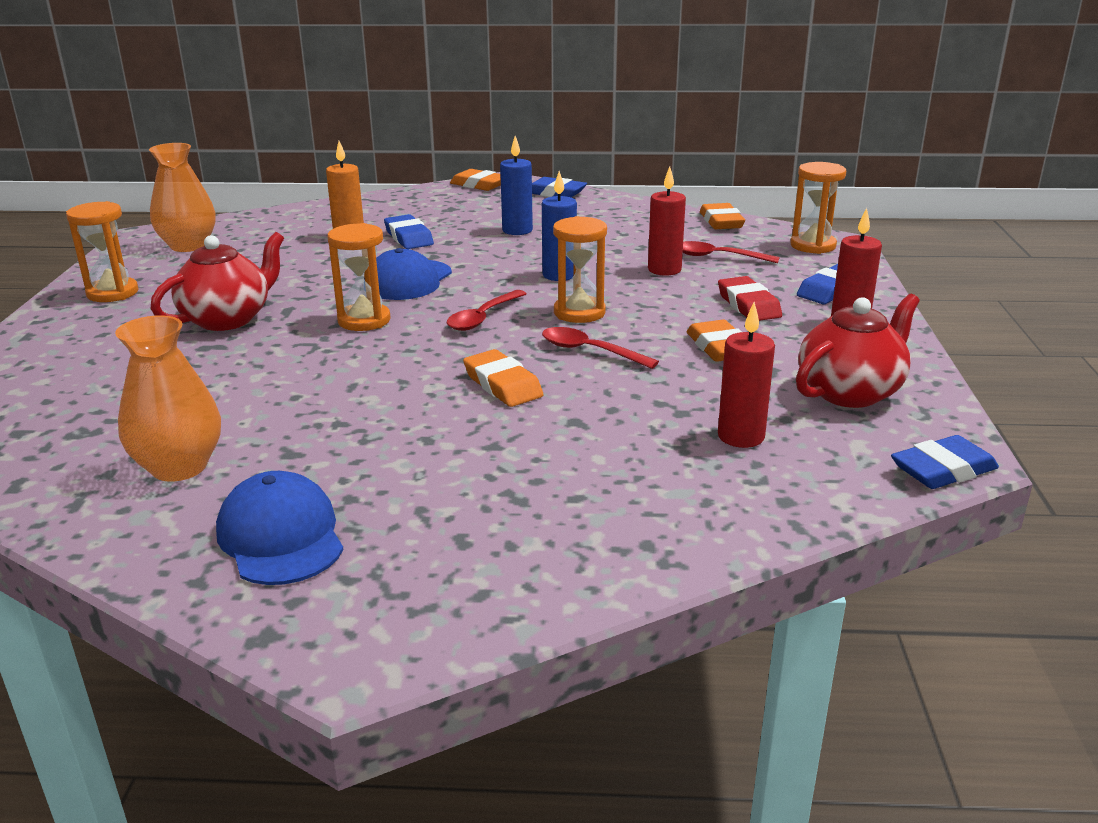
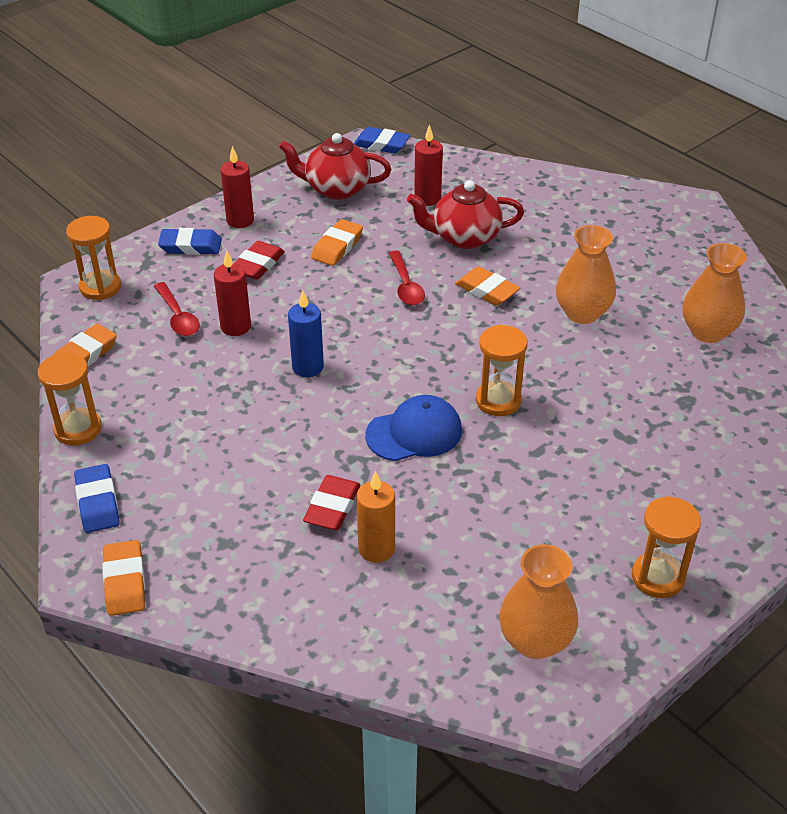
camera: 135 degrees left, 15 degrees up
red teapot [150,232,284,331] -> red teapot moved to [407,180,524,249]
blue cap [216,471,344,585] -> none
blue eraser [384,214,434,249] -> red eraser [303,475,361,530]
red spoon [447,290,527,331] -> none
orange eraser [463,349,543,407] -> orange eraser turned 60 degrees counterclockwise [455,267,520,306]
blue candle [500,136,533,235] -> none
orange hourglass [553,216,607,323] -> orange hourglass moved to [38,353,102,445]
none -> orange vase [556,225,616,324]

